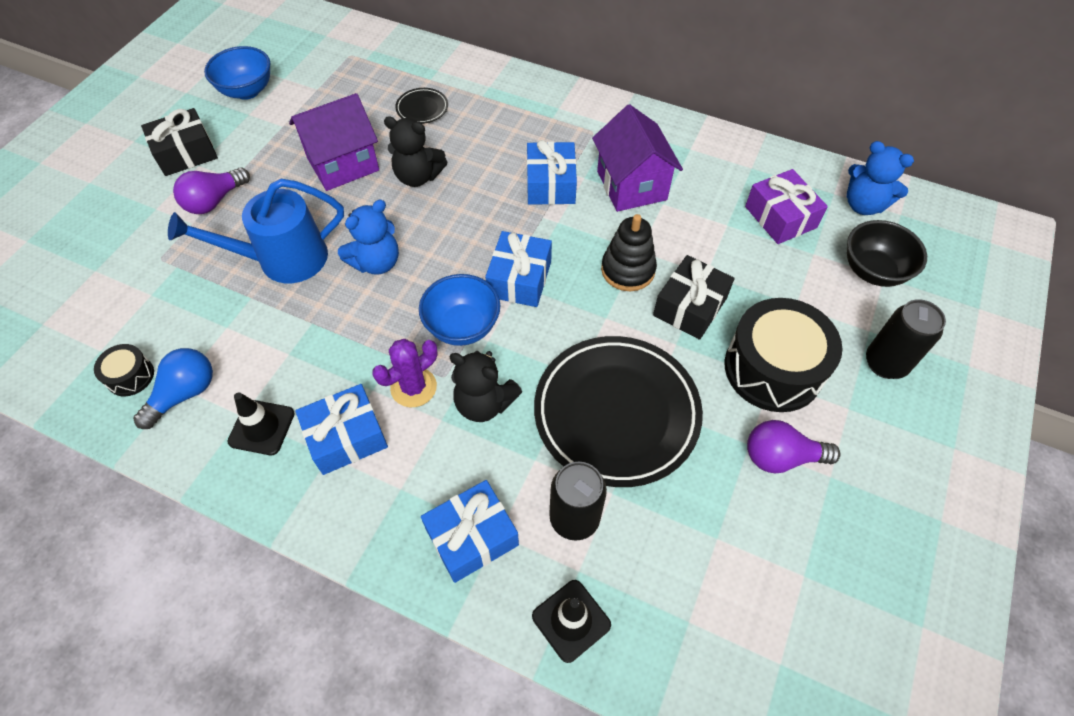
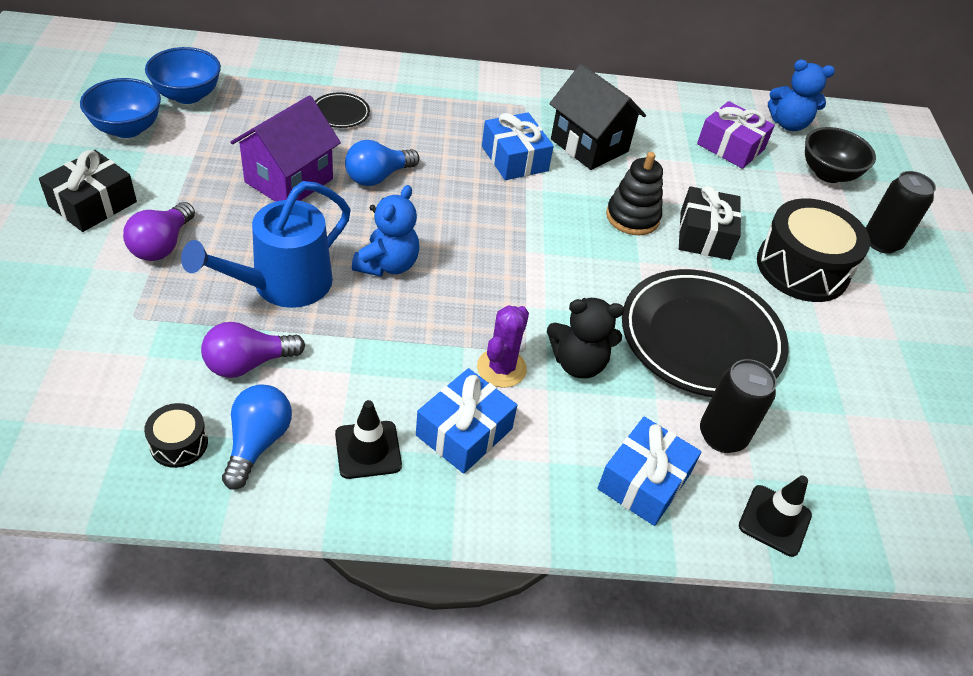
camera: 30 degrees left, 10 degrees down
black teddy bear [384,116,447,187] -> blue light bulb [345,140,420,186]
blue bowl [419,274,500,346] -> blue bowl moved to [145,47,221,104]
blue gift [485,231,552,307] -> none
purple house [592,104,683,212] -> black house [549,64,646,170]
purple light bulb [747,420,840,473] -> purple light bulb moved to [201,322,305,378]

